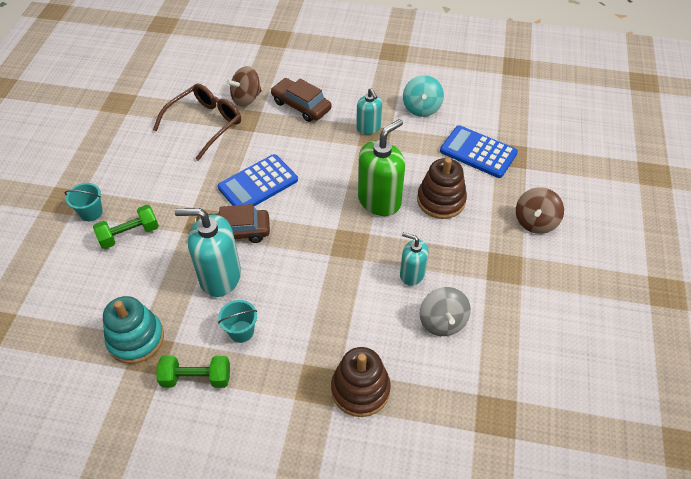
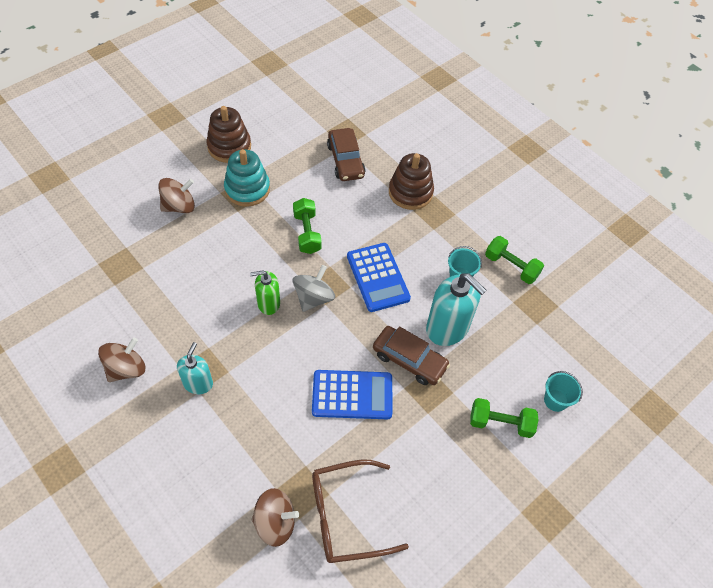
camera: 145 degrees left, 5 degrees up
turquoise bucket [65,183,103,221] -> turquoise bucket moved to [544,371,583,412]
turquoise stacking toy [103,296,164,364] -> turquoise stacking toy moved to [224,149,270,207]
brown car [271,78,332,122] -> brown car moved to [327,128,365,181]
green soap dispenser [358,119,405,216] -> green soap dispenser [250,271,280,315], size x0.59
turquoise soap dispenser [400,232,429,286] -> green dumbbell [293,198,322,254]
turquoise spinning top [403,75,444,117] -> brown spinning top [98,337,145,382]
brown stacking toy [417,158,467,219] -> brown stacking toy moved to [206,106,251,163]
grey spinning top [419,287,471,336] -> grey spinning top moved to [293,265,335,312]
blue calculator [440,125,518,178] -> blue calculator moved to [347,243,411,312]

